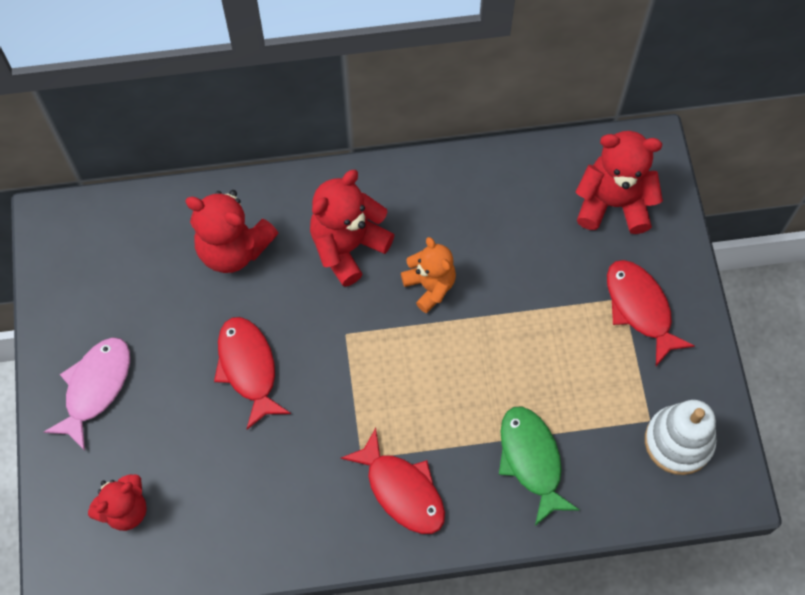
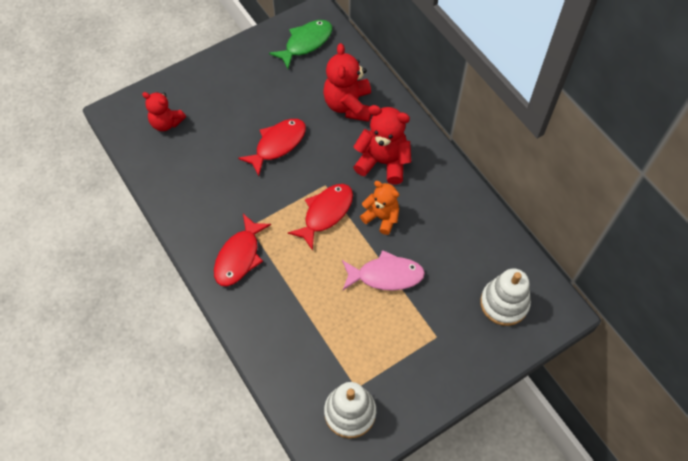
camera: 65 degrees right, 5 degrees down
pink fish [44,337,130,451] -> pink fish moved to [342,250,425,291]
orange teddy bear [401,237,456,313] -> orange teddy bear turned 90 degrees counterclockwise [360,181,399,235]
green fish [499,406,580,526] -> green fish moved to [269,20,332,69]
red teddy bear [576,131,663,234] -> white stacking toy [480,269,531,326]
red fish [607,260,695,366] -> red fish moved to [288,184,353,251]

